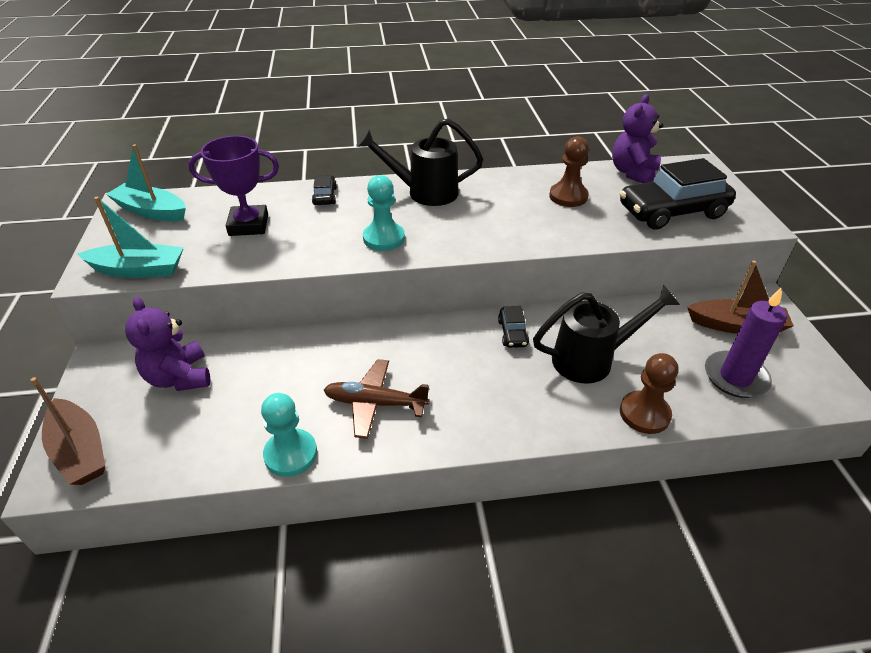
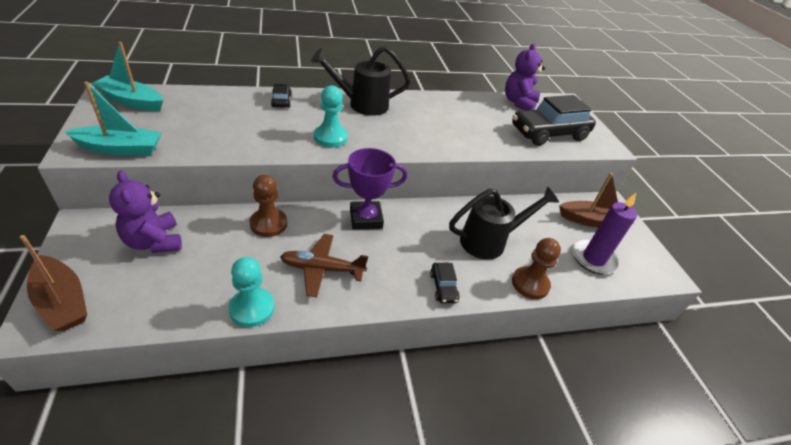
camera: 10 degrees left, 0 degrees up
purple trophy [188,136,279,236] -> purple trophy moved to [332,148,408,230]
black car [498,306,529,348] -> black car moved to [430,263,460,303]
brown pawn [549,136,589,207] -> brown pawn moved to [249,175,287,237]

